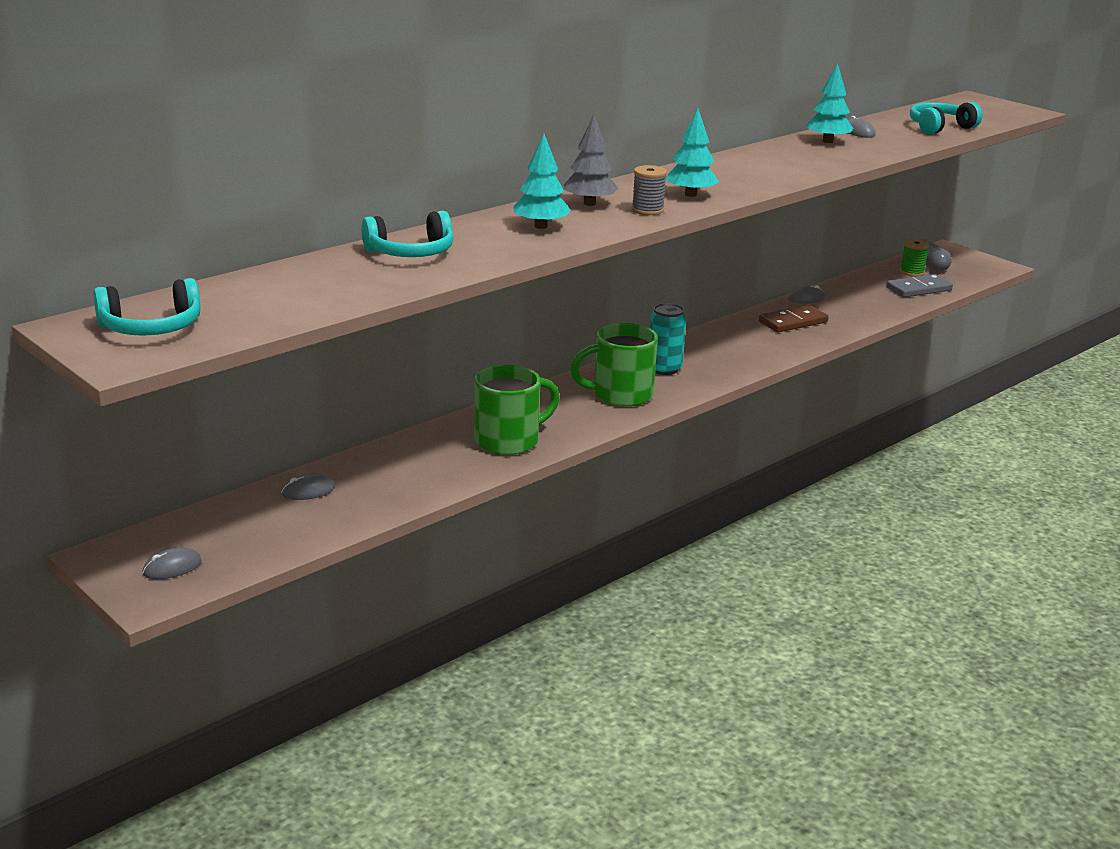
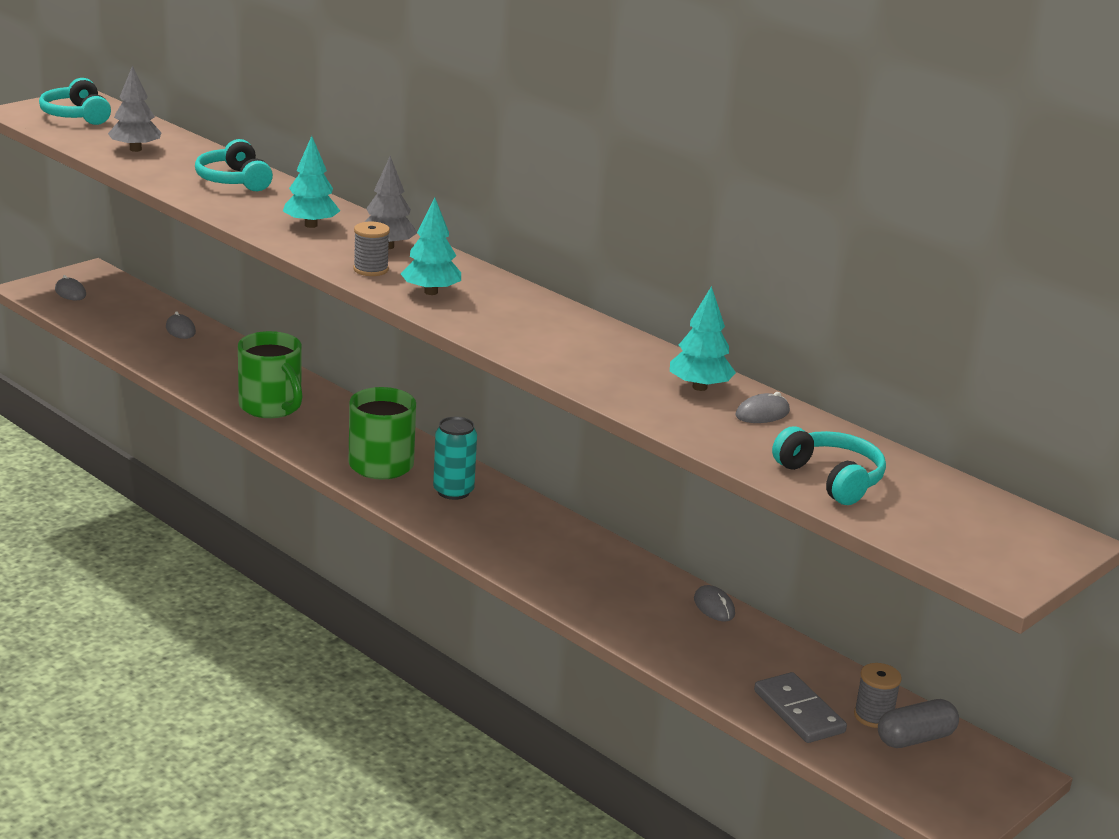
camera: 85 degrees right, 0 degrees up
brown domino [759,305,828,332] -> none
green spool [900,239,929,277] -> grey spool [854,663,902,728]
none -> grey tree [108,65,162,152]

